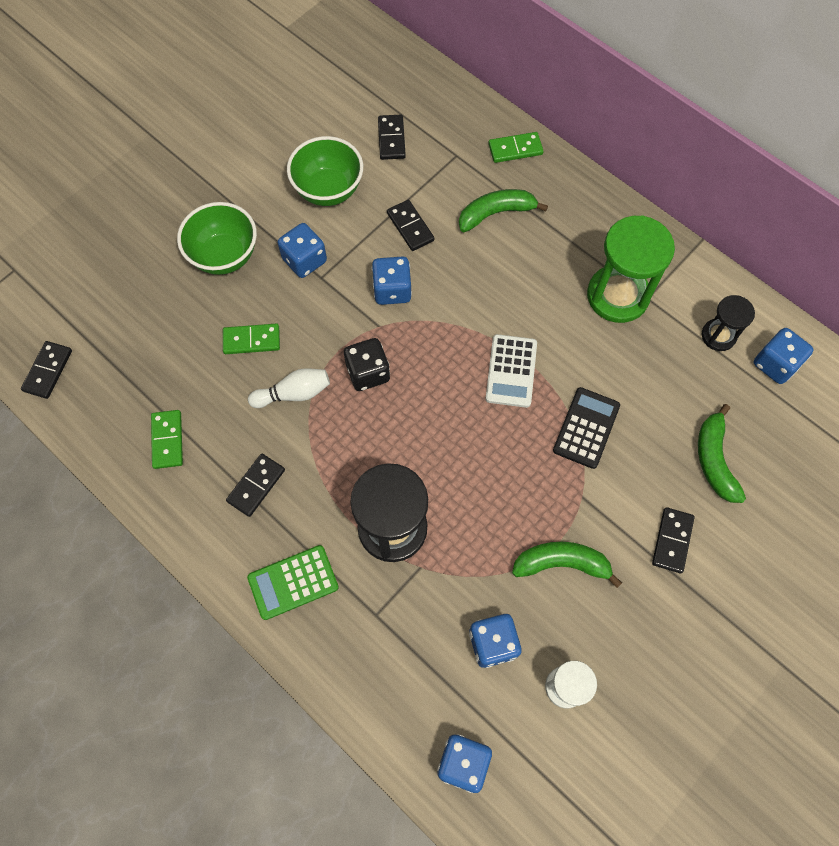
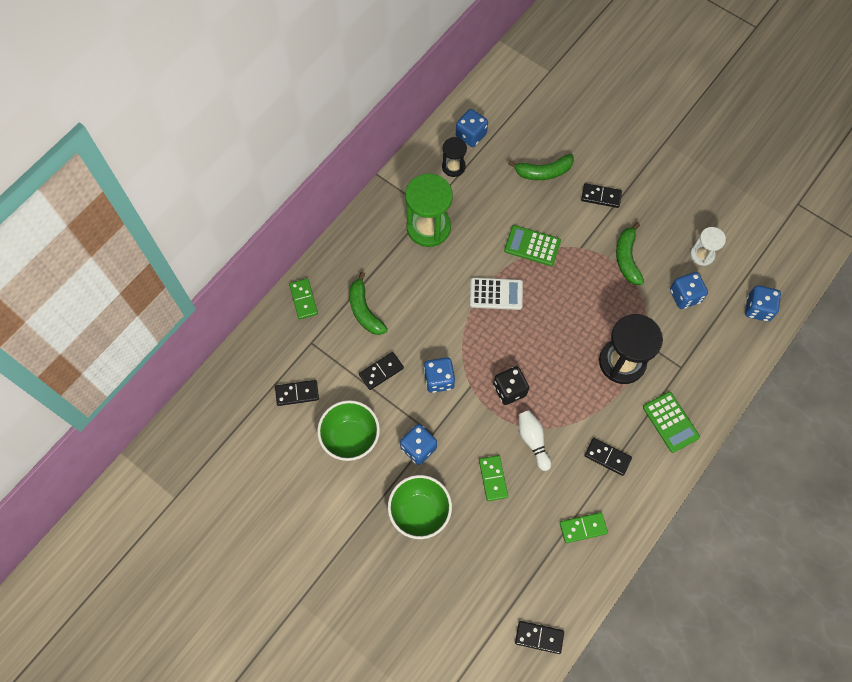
camera: 95 degrees left, 0 degrees up
black calculator [553,387,620,469] -> green calculator [504,225,561,266]

